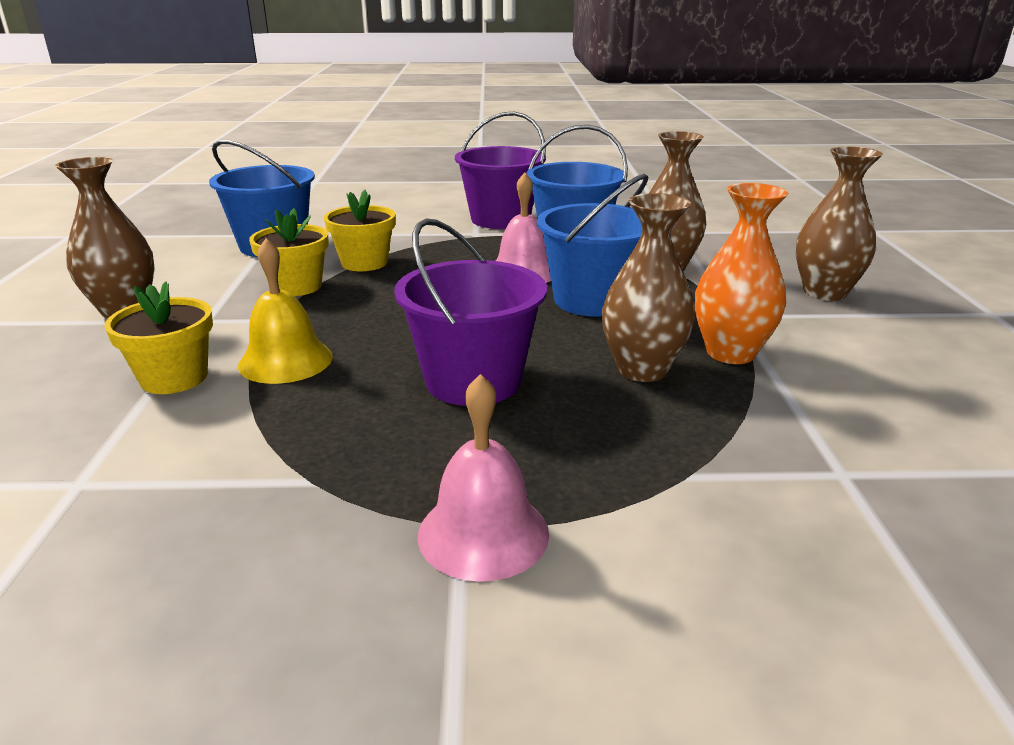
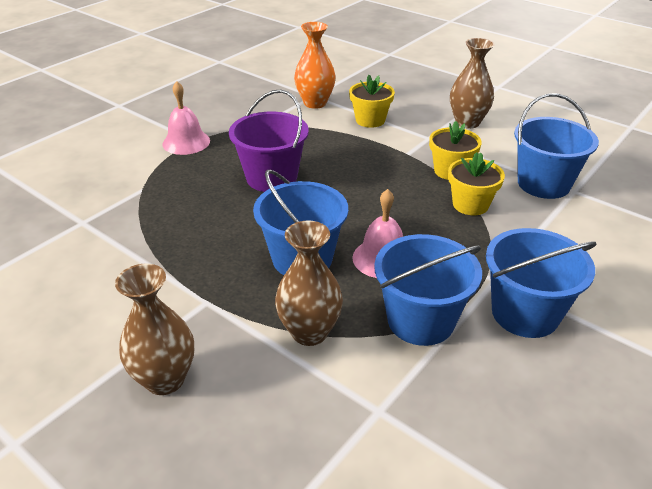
camera: 130 degrees right, 10 degrees up
yellow bell [238,238,333,384] -> none
purple bucket [455,112,546,229] -> blue bucket [486,228,596,338]
brown vase [602,193,695,382] -> none
orange vase [695,183,788,364] -> orange vase moved to [294,22,336,109]

